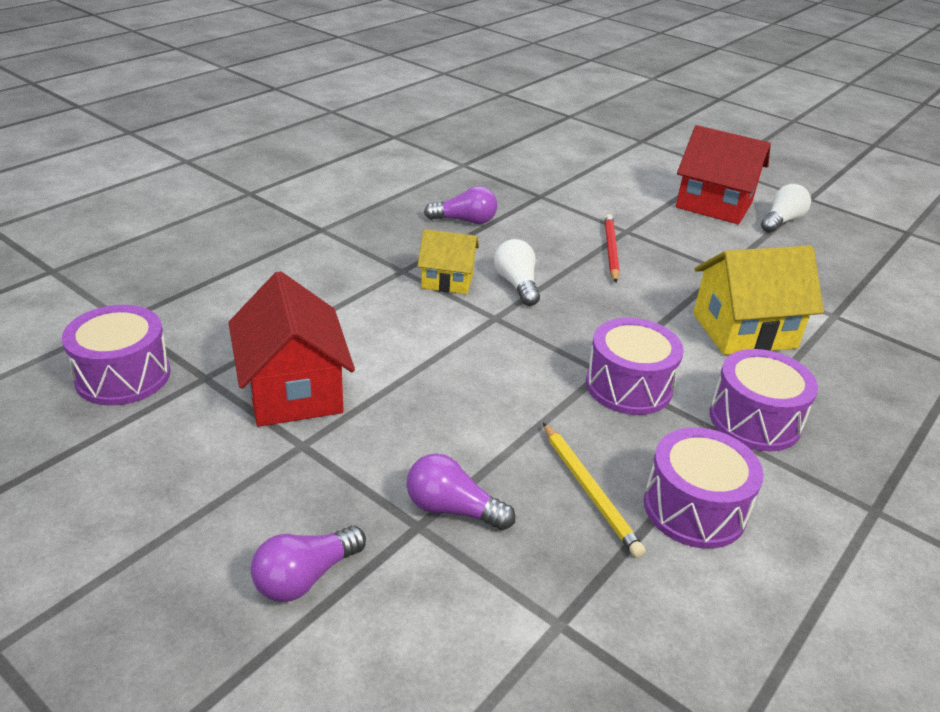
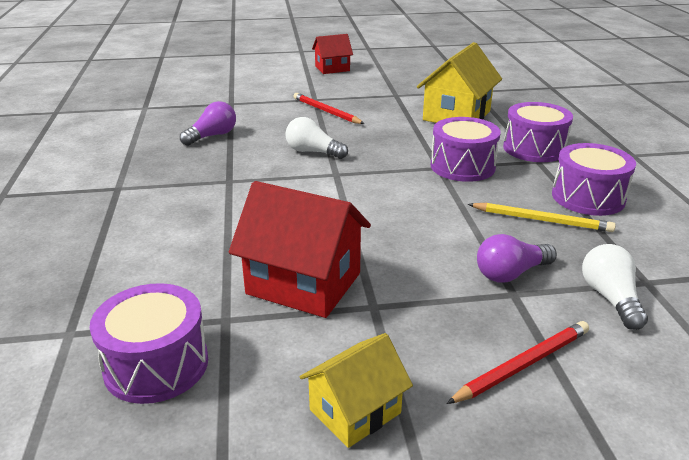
camera: 45 degrees left, 5 degrees down
purple light bulb [251,526,366,602] -> red pencil [446,321,589,404]
yellow house [418,229,479,294] -> yellow house moved to [300,333,413,448]
red house [676,125,771,224] -> red house [312,34,353,74], size x0.61
white light bulb [761,184,811,233] -> white light bulb moved to [582,244,648,330]

